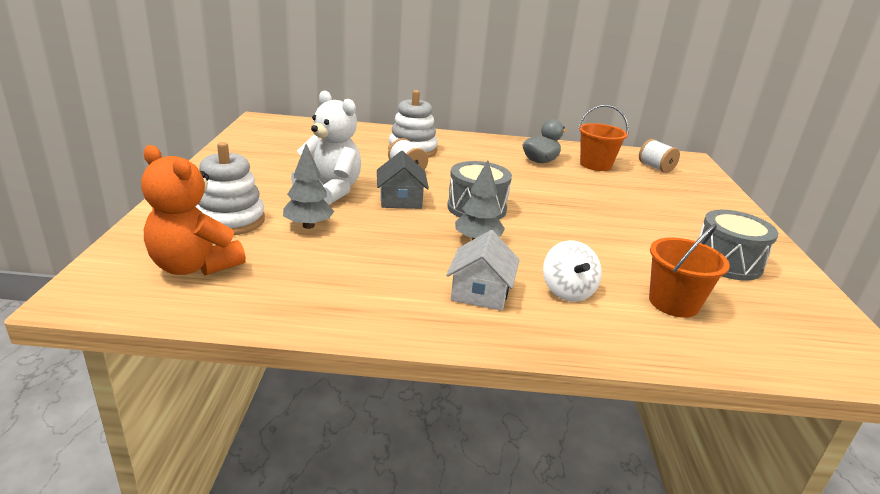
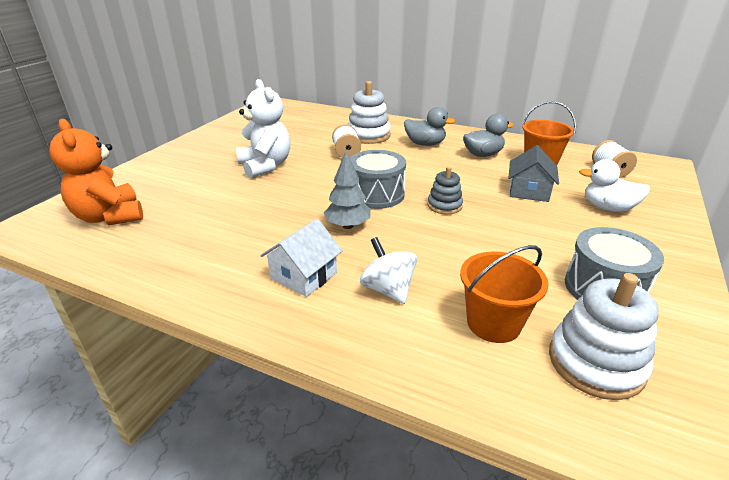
camera: 25 degrees right, 5 degrees up
white stacking toy [196,142,265,236] -> white stacking toy moved to [549,273,659,400]
grey tree [283,144,334,229] -> none
grey house [377,151,429,209] -> grey house moved to [509,145,559,202]
white spinning top [543,240,602,302] -> white spinning top turned 135 degrees clockwise [360,237,417,304]
none -> grey duck [404,107,456,146]
none -> grey stacking toy [428,167,463,214]
none -> white duck [579,159,650,212]

